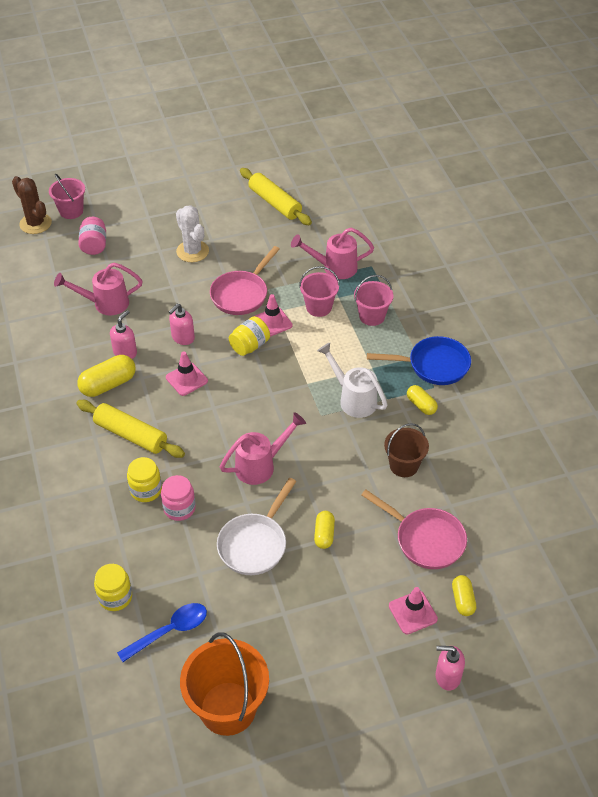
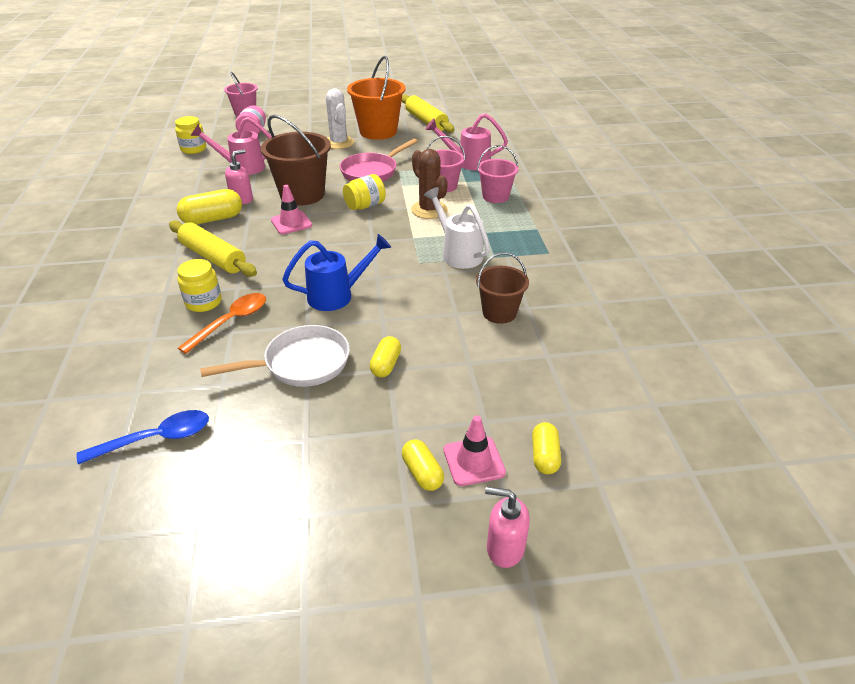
camera: 10 degrees right, 10 degrees down
brown cactus [12,176,52,234] -> brown cactus moved to [411,149,448,219]
yellow jar [94,564,132,611] -> yellow jar moved to [175,116,206,154]
pink jar [161,475,196,521] -> orange spoon [178,293,266,354]
pink soap dispenser [169,304,195,345] -> brown bucket [261,115,331,206]
orange bucket [180,632,269,736] -> orange bucket moved to [347,56,406,140]
white pan [217,478,296,575] -> white pan turned 150 degrees counterclockwise [200,325,350,387]
pink watering can [220,412,306,485] -> blue watering can [282,234,391,311]
pink traffic cone [255,294,293,337] -> none
pink pan [362,490,467,569] -> none
blue pan [367,336,471,385] -> none
yellow capsule [407,385,438,415] -> yellow capsule moved to [402,440,444,491]

